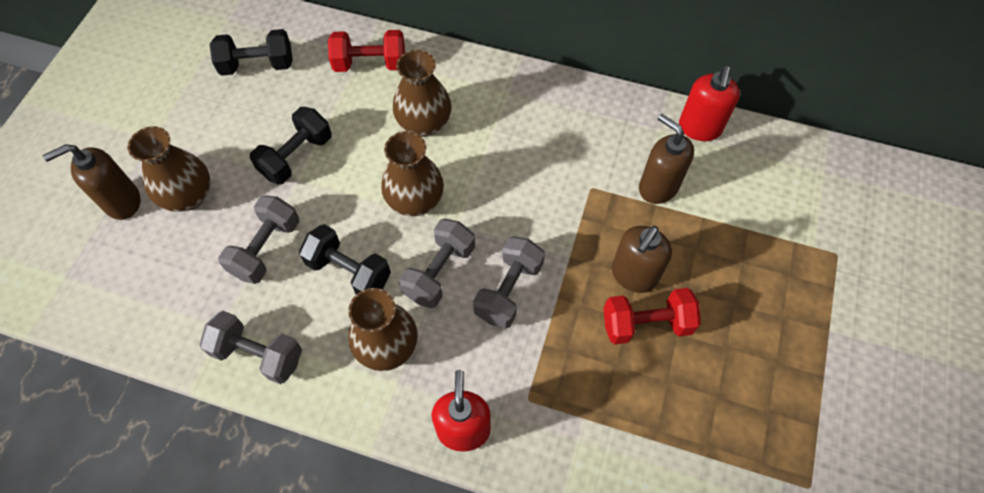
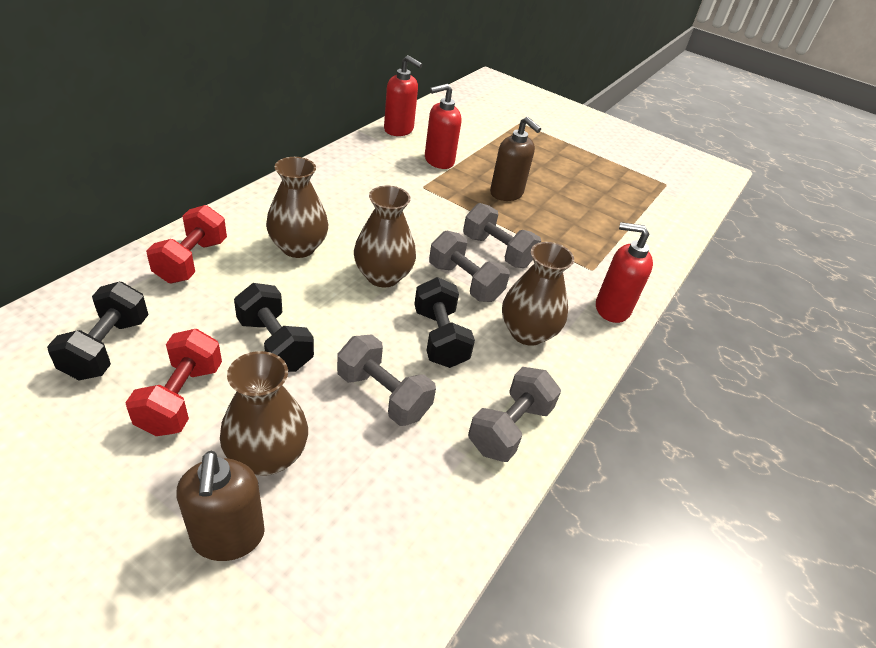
camera: 80 degrees left, 20 degrees down
black dumbbell [299,224,391,294] -> black dumbbell turned 60 degrees counterclockwise [414,277,475,368]
red dumbbell [603,288,701,344] -> red dumbbell moved to [125,329,222,436]
brown soap dispenser [639,114,694,204] -> red soap dispenser [425,84,461,169]

